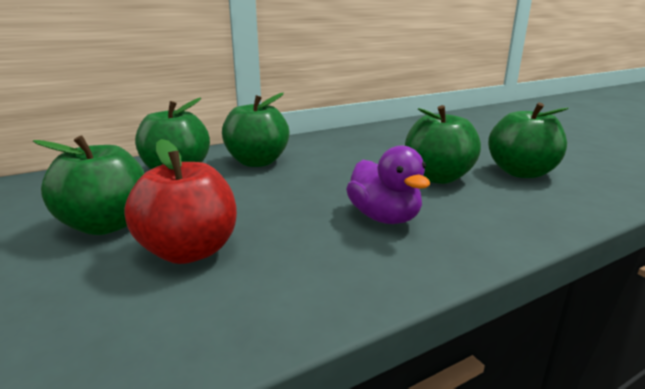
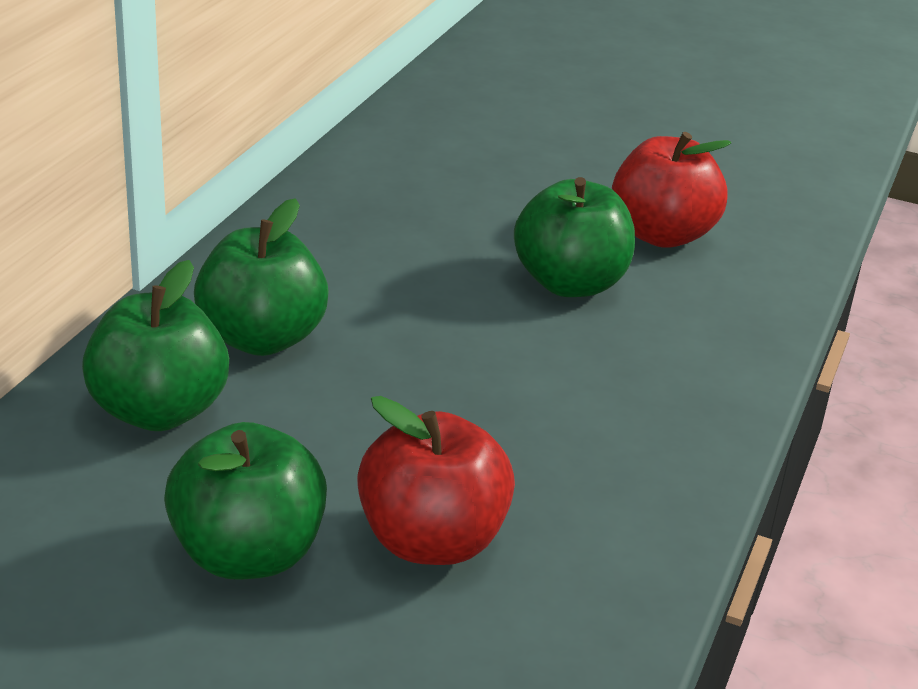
camera: 40 degrees left, 10 degrees up
purple duck [346,146,430,224] -> none
green apple [488,102,568,178] -> red apple [612,132,731,248]

